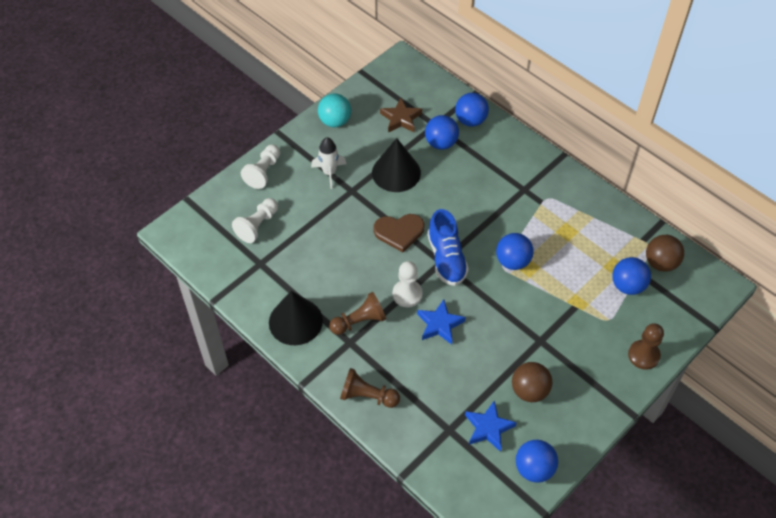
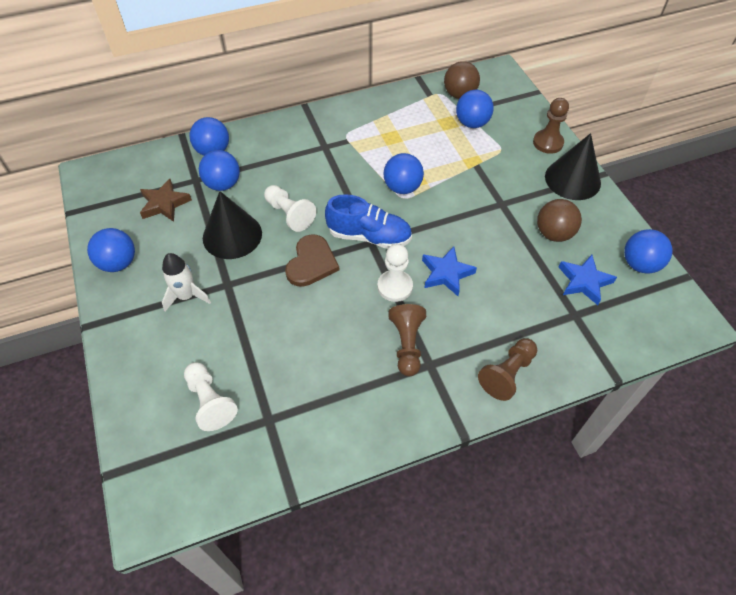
camera: 65 degrees left, 0 degrees up
white pawn [241,145,280,189] -> white pawn moved to [264,185,316,232]
black cone [269,291,323,345] -> black cone moved to [545,133,601,200]
turquoise ball [318,93,351,127] -> blue ball [87,228,135,272]

